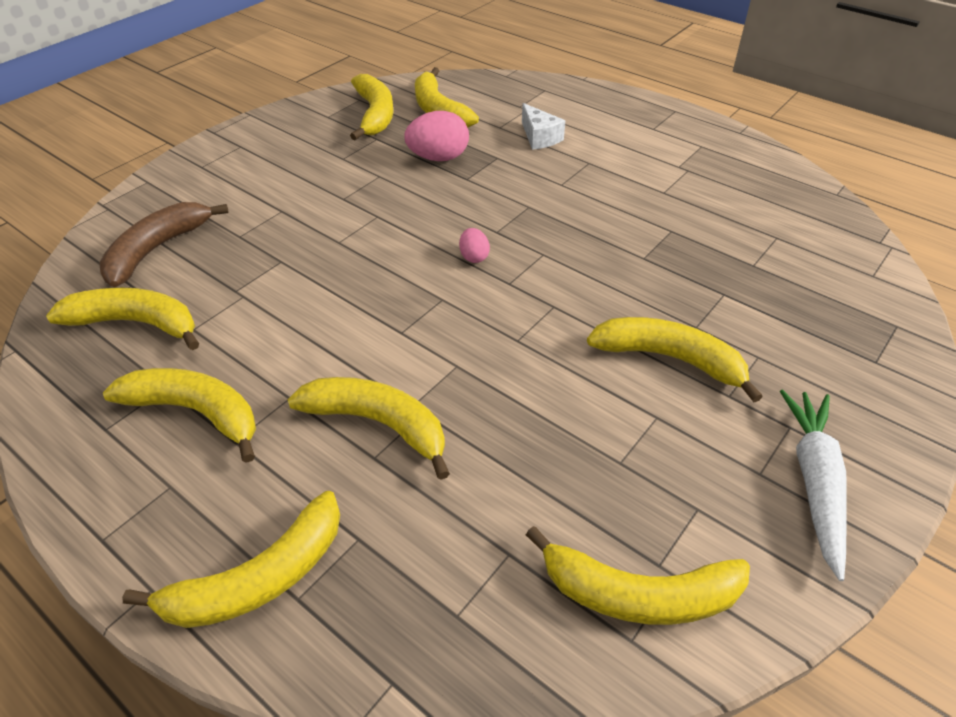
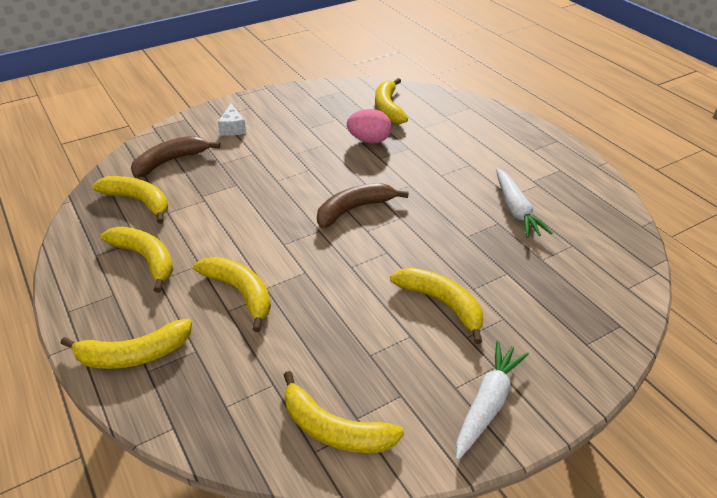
camera: 20 degrees right, 5 degrees down
yellow banana [350,74,394,140] -> none
pink egg [459,228,490,263] -> brown banana [317,183,409,228]
white cheese [522,103,565,150] -> white cheese moved to [218,104,246,136]
none -> white carrot [496,168,553,238]

